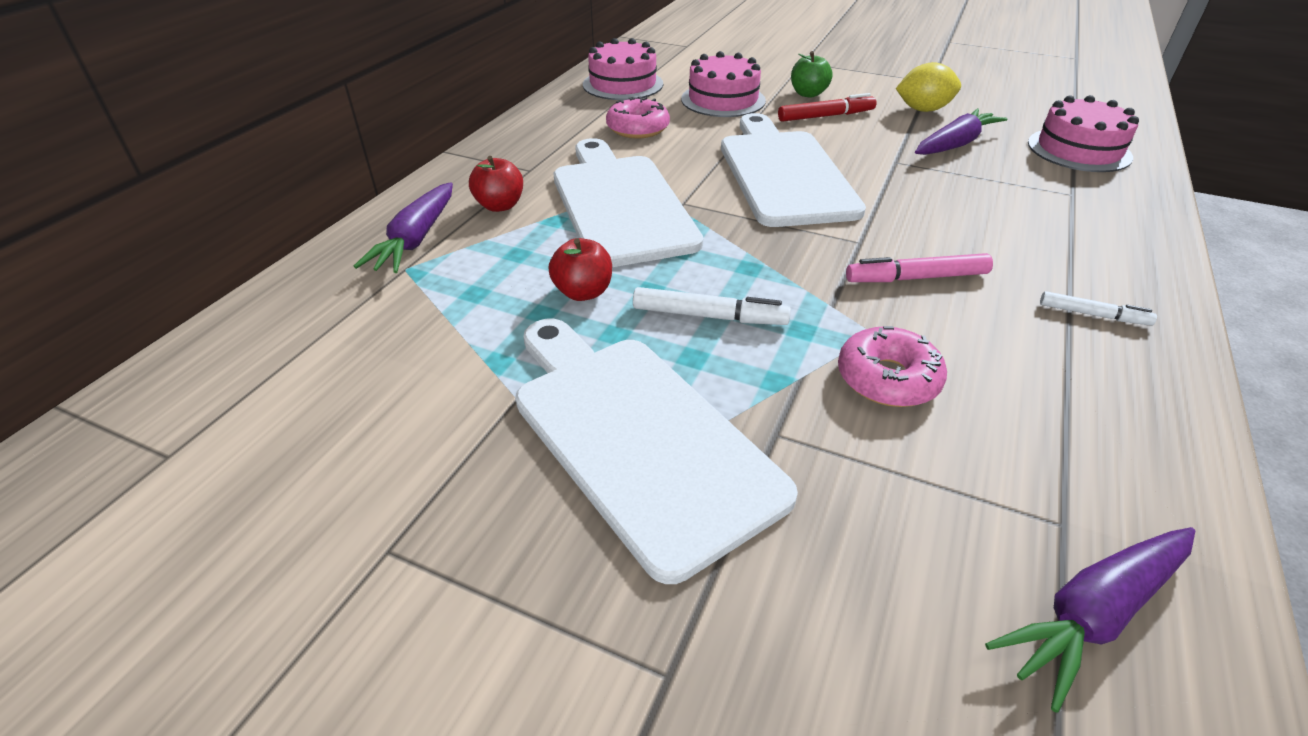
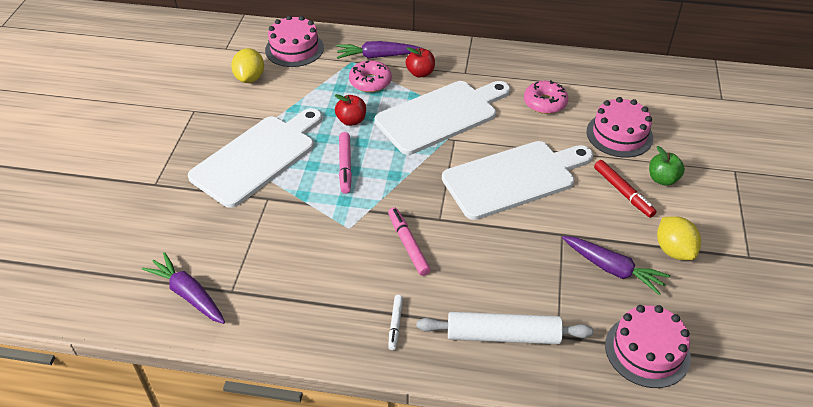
camera: 75 degrees right, 5 degrees up
pink cake [583,38,663,100] -> pink cake moved to [265,15,324,67]
white marker [633,287,791,325] -> pink marker [339,132,352,194]
pink donut [838,326,947,407] -> pink donut moved to [349,60,392,92]
none -> yellow lemon [231,48,264,83]
none -> white rolling pin [417,312,593,344]

